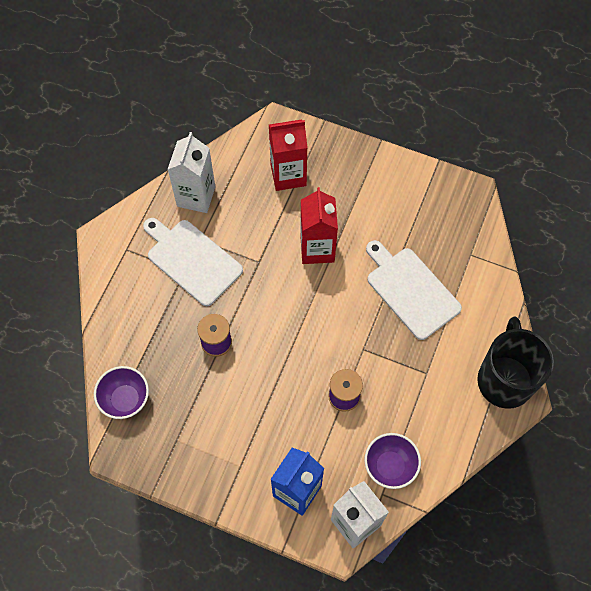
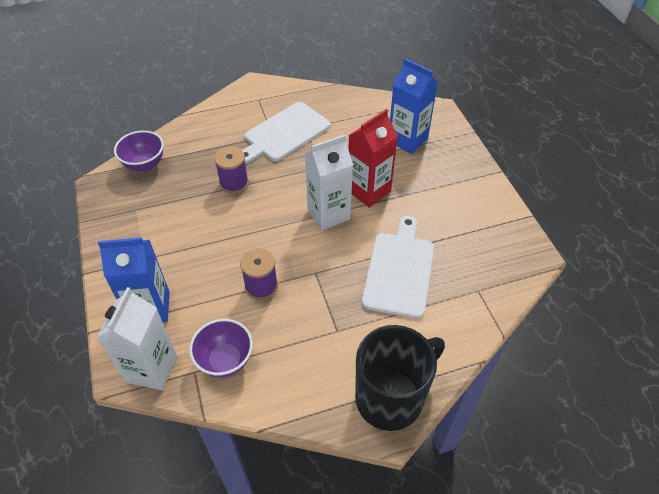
camera: 50 degrees right, 15 degrees down
white cutting board [143,218,243,306] -> white cutting board turned 135 degrees counterclockwise [242,102,331,164]
white carton [167,132,215,213] -> white carton moved to [305,135,353,230]
red carton [269,120,308,191] -> blue carton [390,58,438,154]

